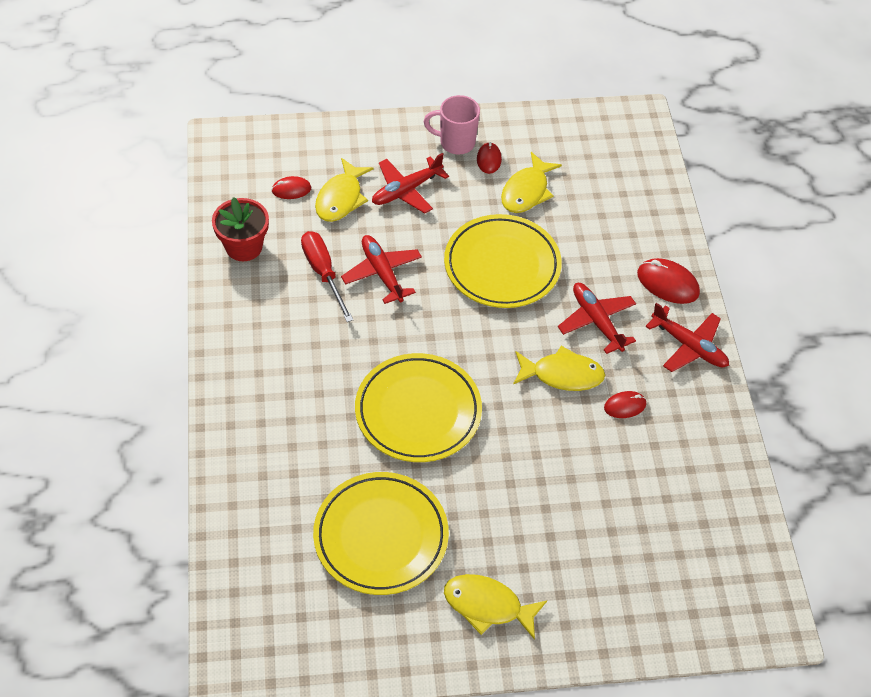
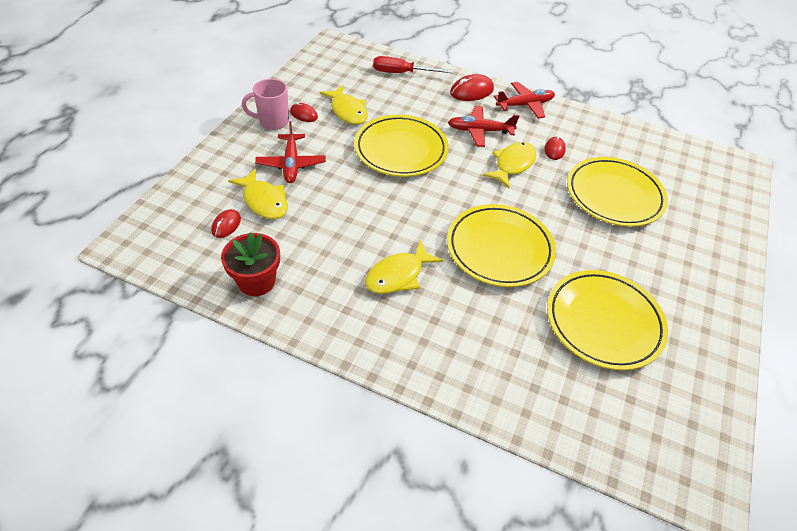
camera: 60 degrees left, 5 degrees down
red screwdriver [301,231,353,322] -> red screwdriver moved to [373,56,453,73]
red plane [341,235,422,304] -> none
pink mug [424,95,480,154] -> pink mug turned 45 degrees clockwise [242,79,289,130]
yellow fish [444,574,547,640] -> yellow fish moved to [365,240,443,294]
none -> yellow plate [567,157,668,227]

